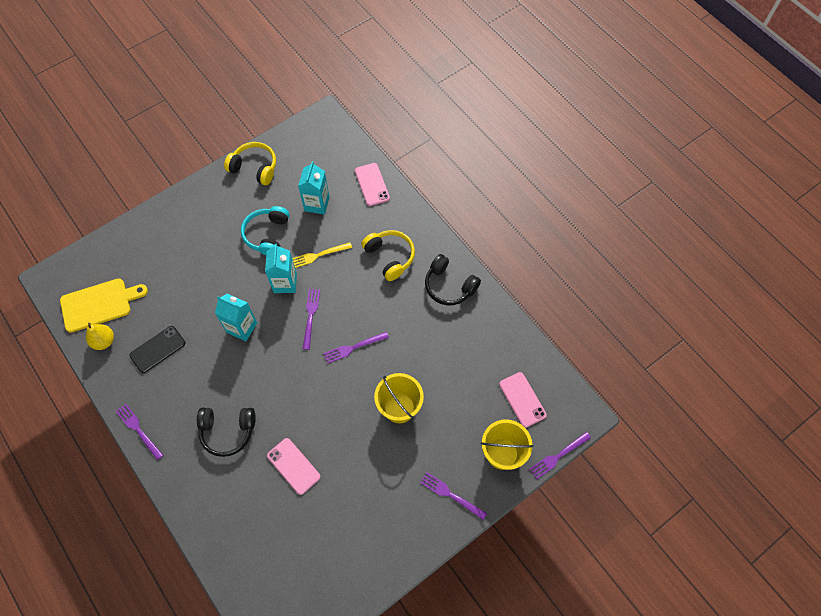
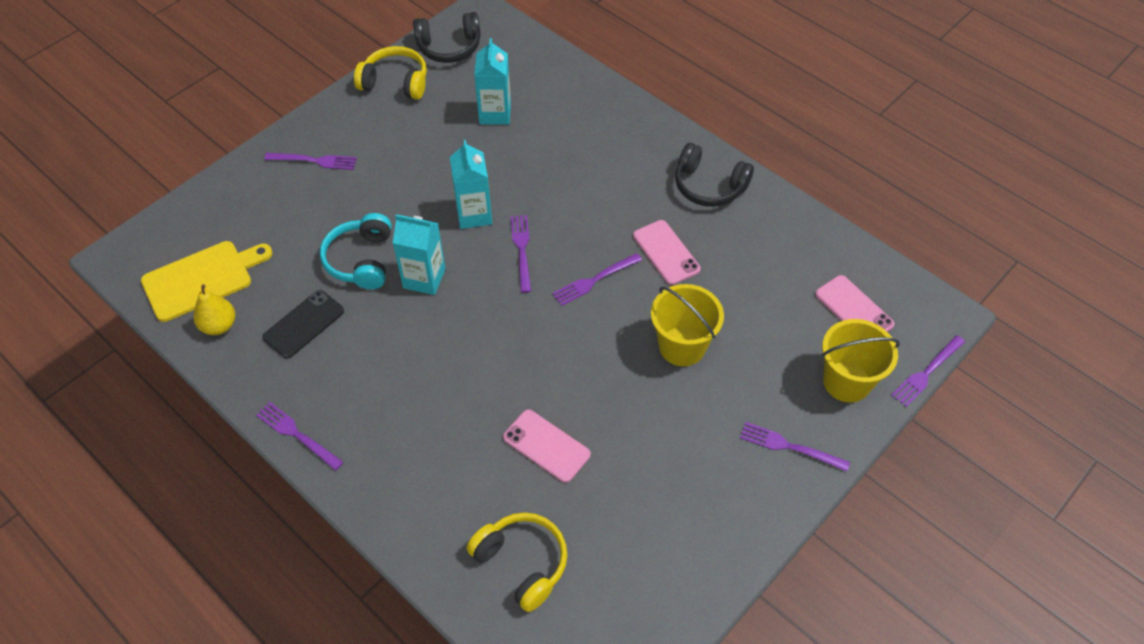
camera: 10 degrees left, 10 degrees down
black headphones [197,408,256,457] -> black headphones moved to [413,12,481,63]
turquoise headphones [241,206,290,255] -> turquoise headphones moved to [320,213,392,289]
yellow fork [292,242,352,268] -> none
pink phone [355,163,390,206] -> pink phone moved to [633,220,701,285]
yellow headphones [361,230,415,281] -> yellow headphones moved to [467,512,567,612]
none -> purple fork [265,153,357,170]

